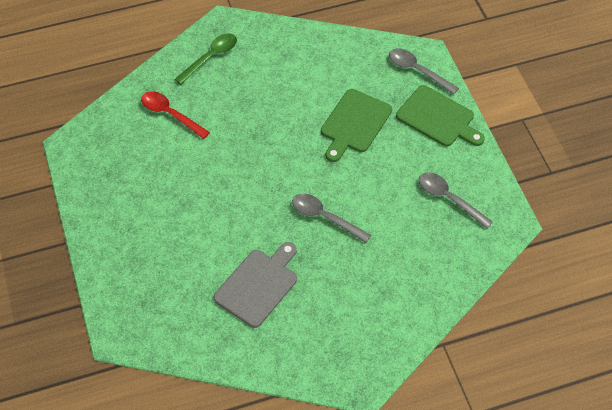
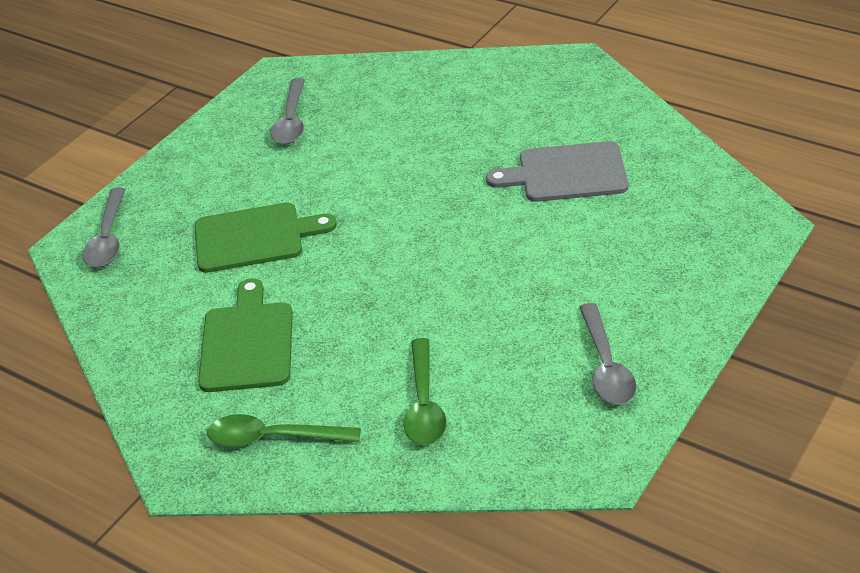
camera: 125 degrees left, 15 degrees down
red spoon [141,91,210,139] -> green spoon [403,338,446,445]
grey spoon [292,193,371,243] -> grey spoon moved to [579,303,636,405]
green cutting board [396,85,485,147] -> green cutting board moved to [198,278,293,392]

